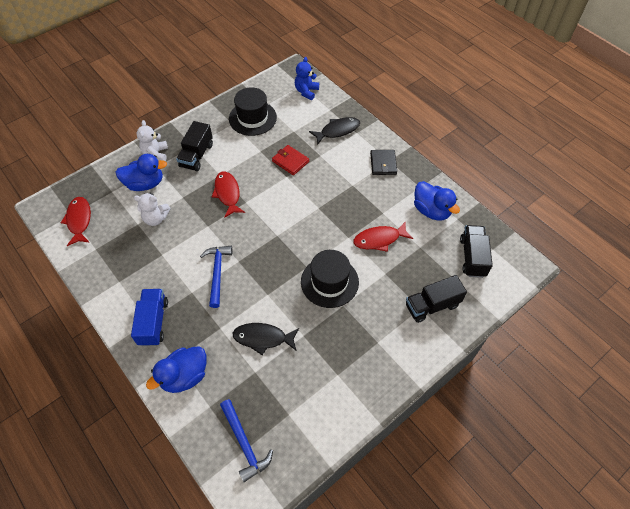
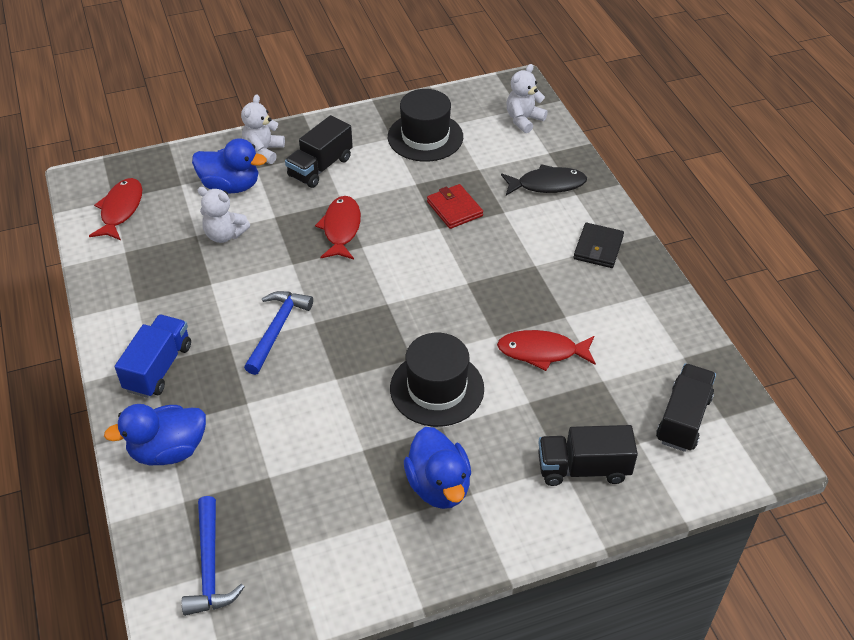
camera: 20 degrees right, 10 degrees down
black fish [232,323,299,355] -> none
blue teddy bear [295,57,319,100] -> white teddy bear [506,64,548,133]
blue duck [414,181,460,221] -> blue duck moved to [404,427,471,509]

